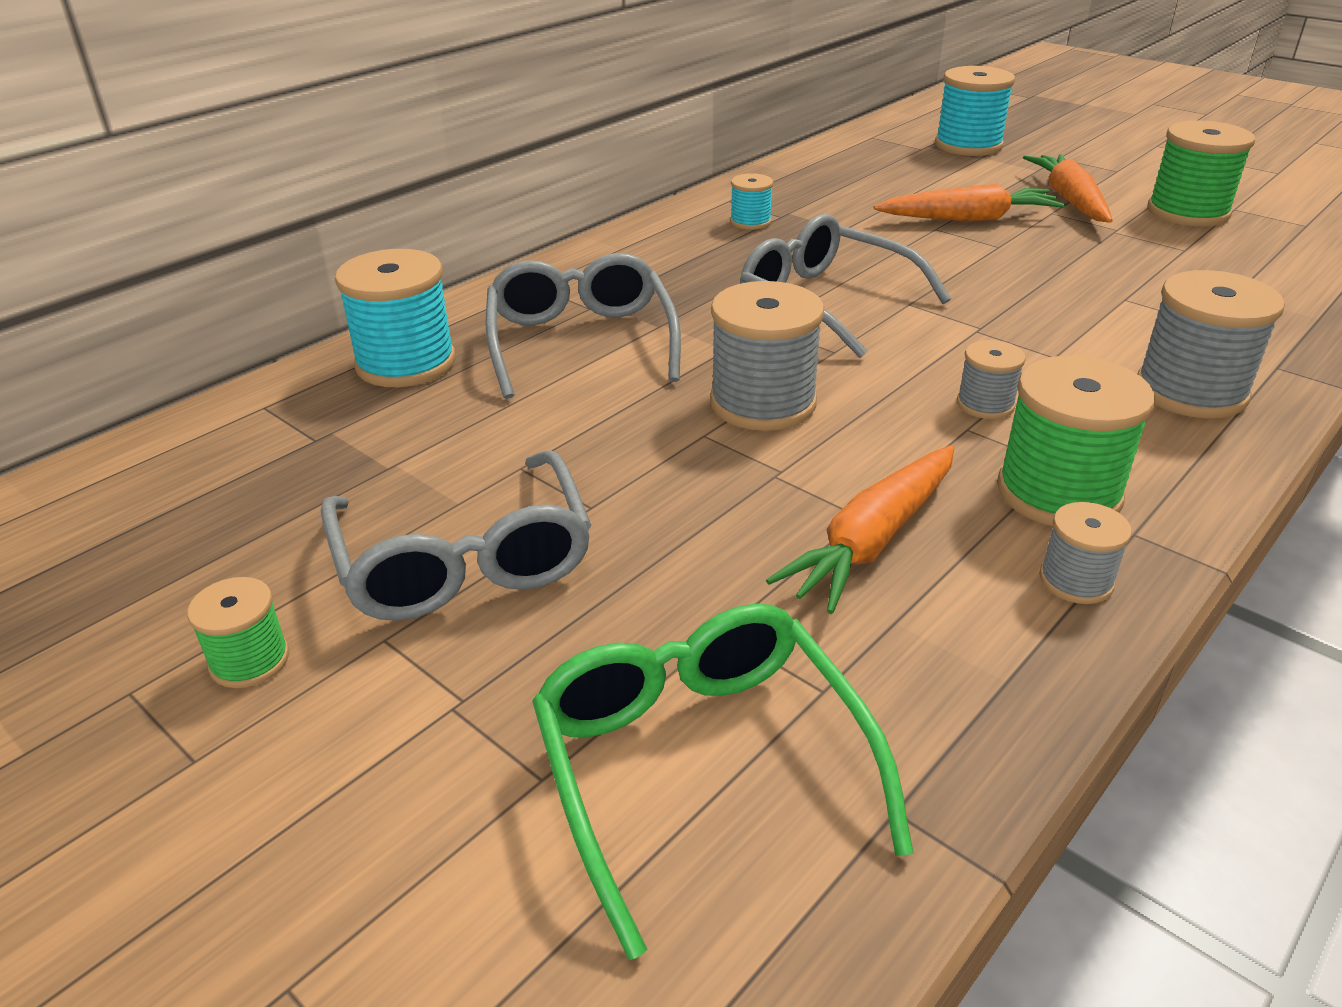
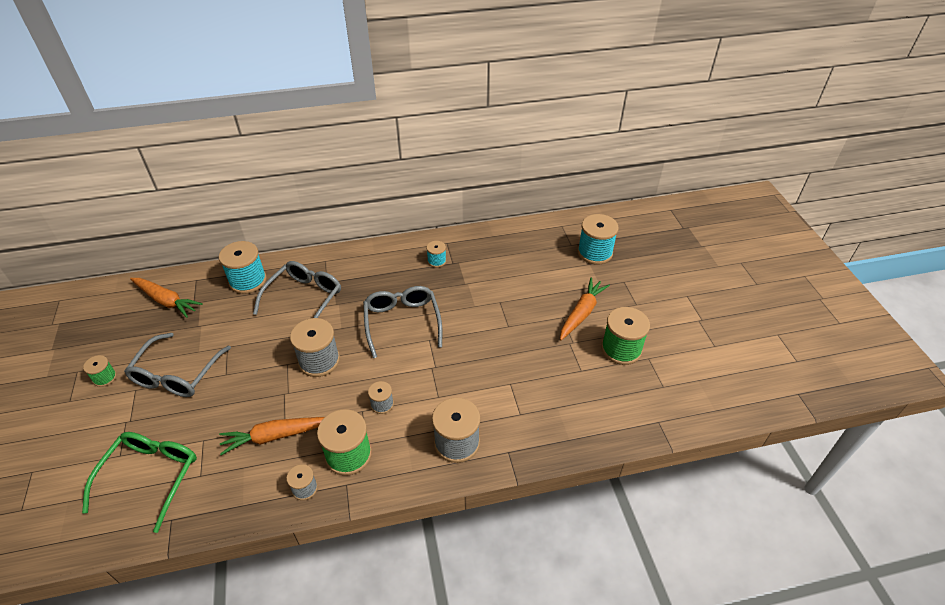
camera: 35 degrees right, 10 degrees up
orange carrot [874,184,1065,221] -> orange carrot moved to [130,278,203,318]

